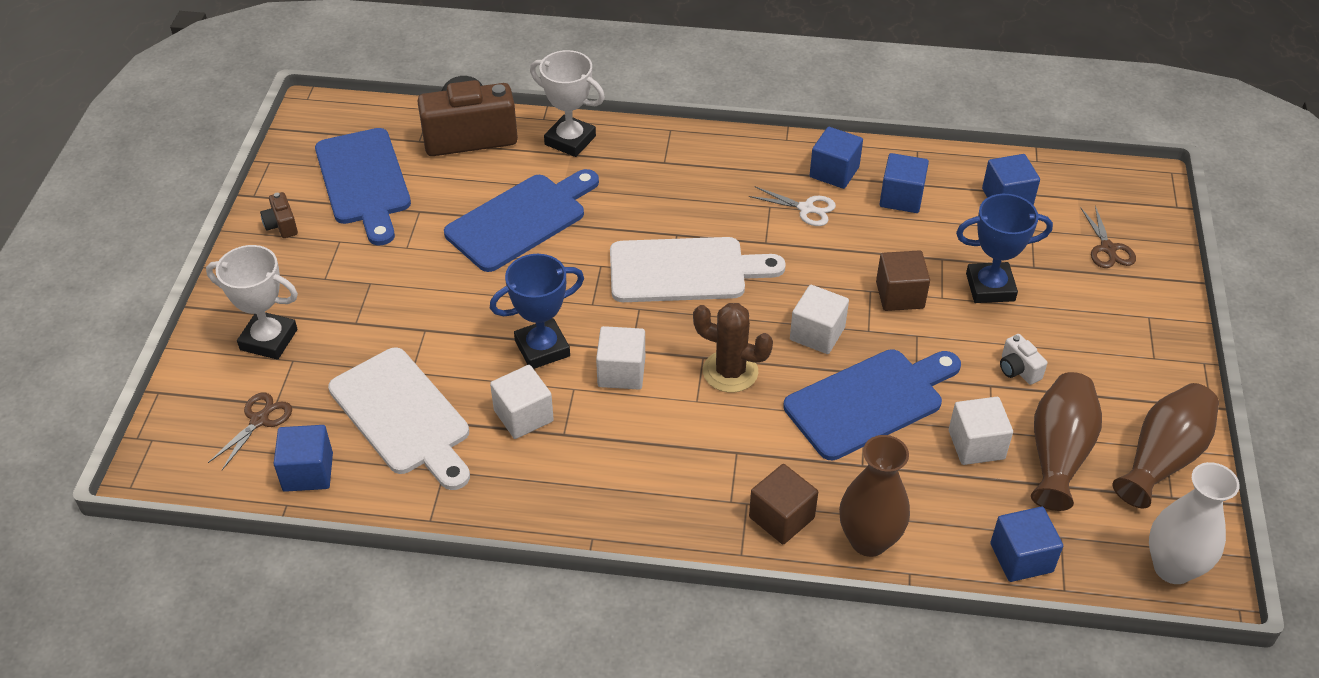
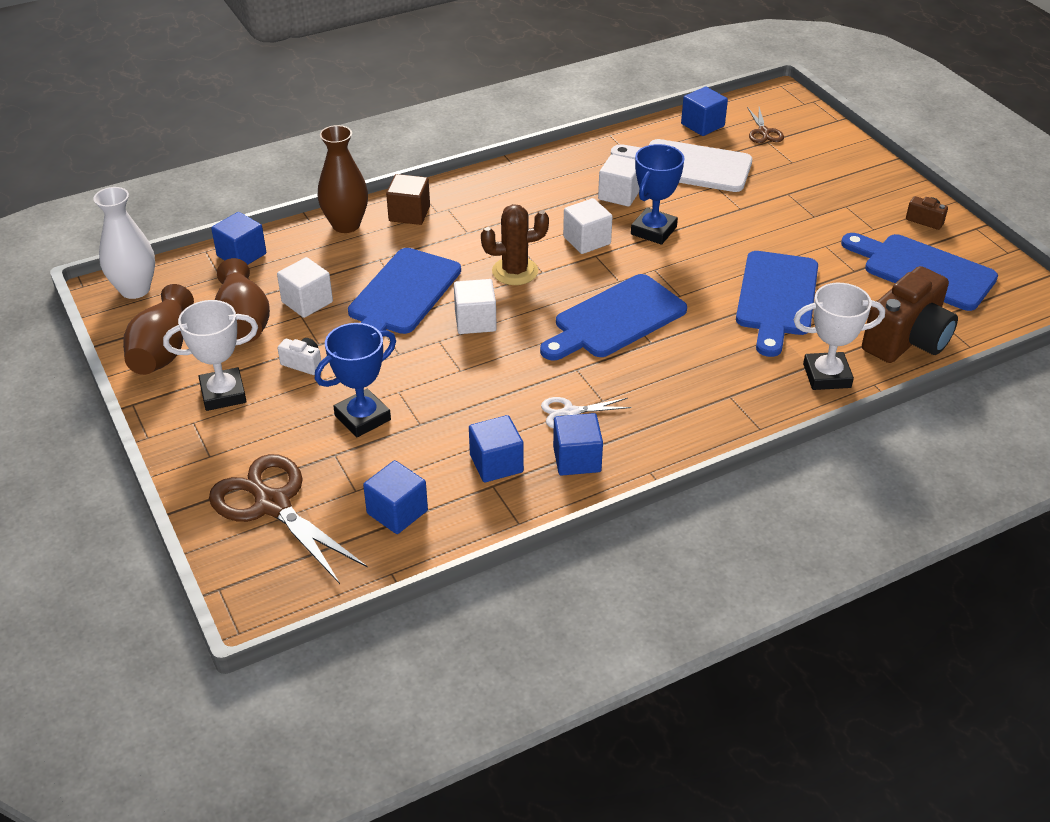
camera: 145 degrees right, 5 degrees down
white trophy [206,245,298,360] -> white trophy moved to [163,300,258,411]
white cutting board [610,237,786,302] -> blue cutting board [540,274,687,361]
brown cube [876,250,930,311] -> none
brown scissors [1081,206,1136,268] -> brown scissors [209,454,368,584], size x1.99

